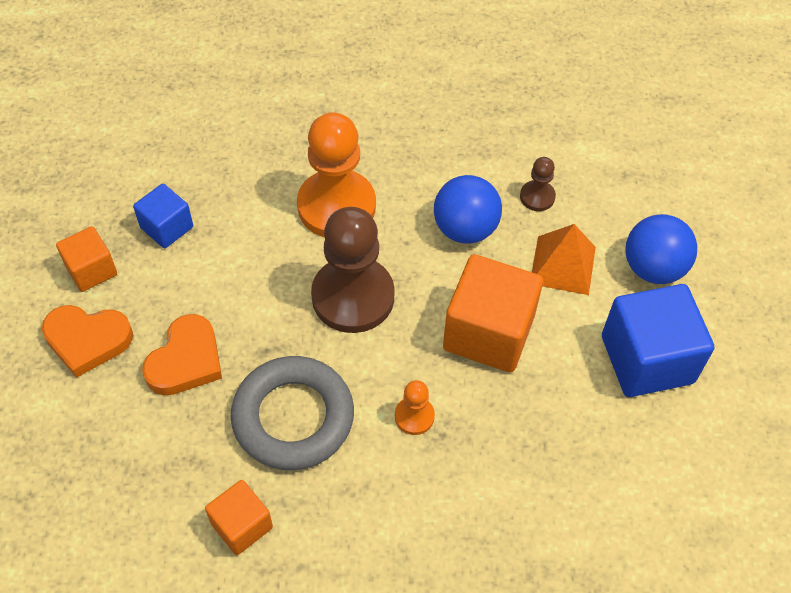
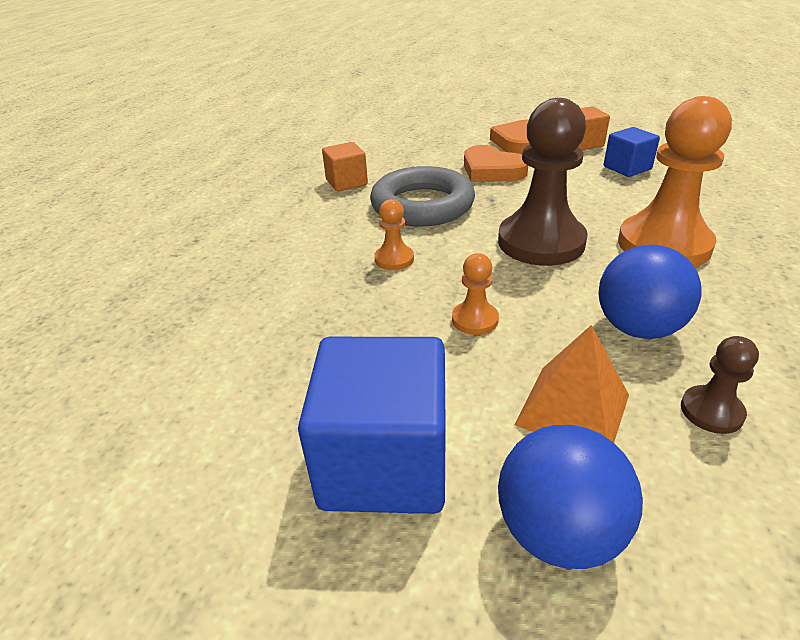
camera: 110 degrees right, 20 degrees down
orange cube [443,254,543,372] -> orange pawn [452,253,499,335]

